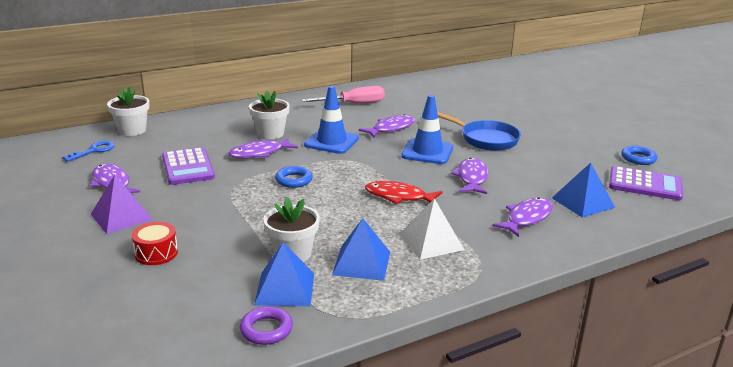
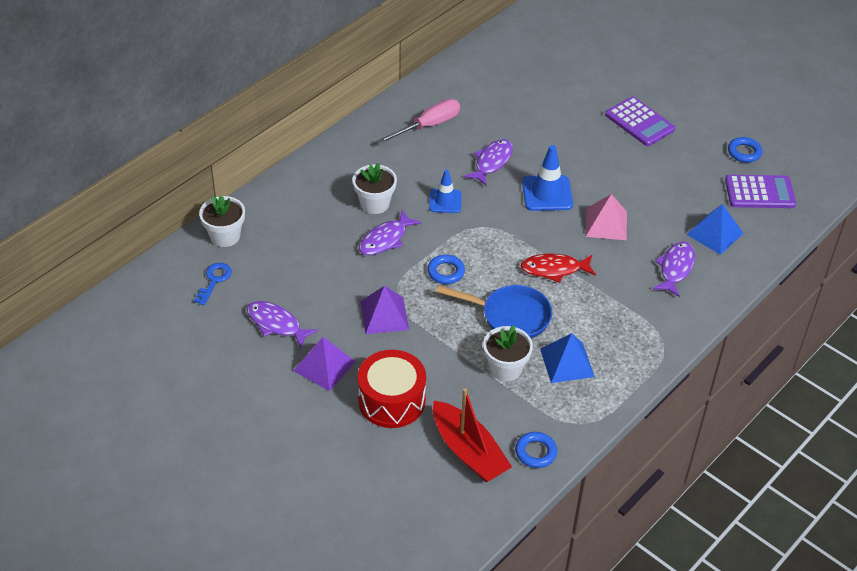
camera: 20 degrees left, 20 degrees up
red drum [132,222,178,265] -> red drum [358,350,426,428], size x1.78
purple calculator [162,147,215,185] -> purple calculator moved to [605,97,675,146]
purple ring [240,306,293,345] -> blue ring [515,432,557,468]
blue pyramid [254,242,314,306] -> none
blue traffic cone [304,86,359,154] -> blue traffic cone [429,170,462,213], size x0.66
white pyramid [399,198,464,260] -> none
blue pan [437,112,521,151] -> blue pan moved to [436,285,552,339]
purple fish [451,158,488,194] -> pink pyramid [585,194,627,240]
none -> purple pyramid [361,286,409,334]
none -> red boat [433,388,512,482]

